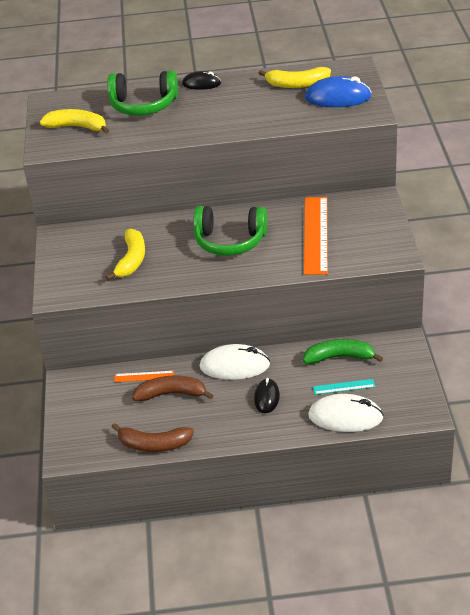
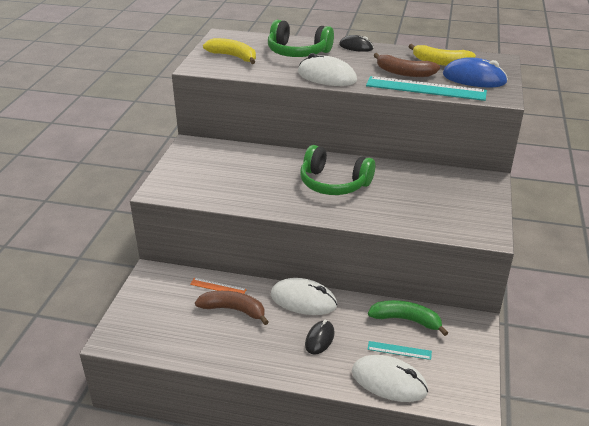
camera: 15 degrees right, 5 degrees down
yellow banana [105,229,145,281] -> none
brown banana [112,423,194,452] -> brown banana moved to [373,53,440,77]
orange ruler [304,197,328,275] -> none
none -> white mouse [298,53,357,86]
none -> turquoise ruler [366,76,487,101]

